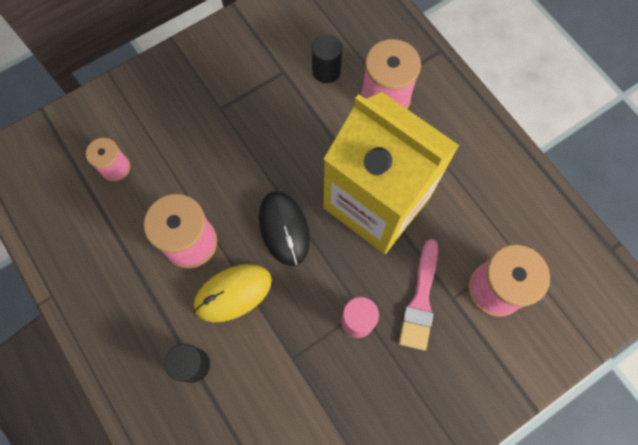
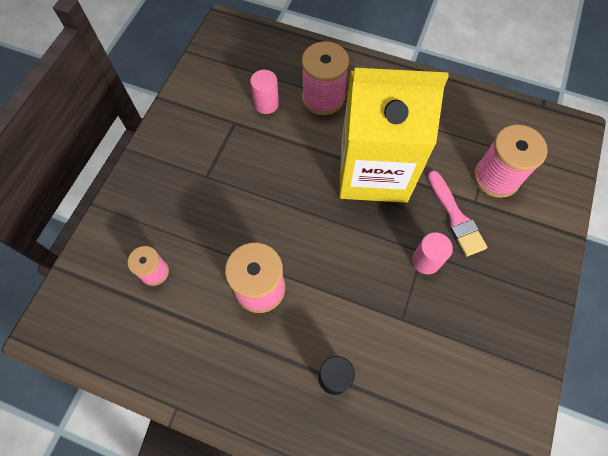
camera: 35 degrees left, 5 degrees down
yellow mouse [194,264,272,322] -> none
black mouse [259,191,310,266] -> none
black cylinder [312,34,342,83] -> pink cylinder [250,70,279,114]

